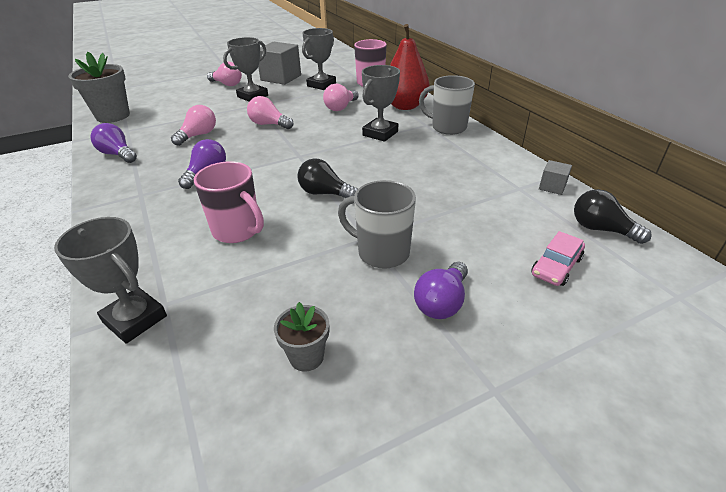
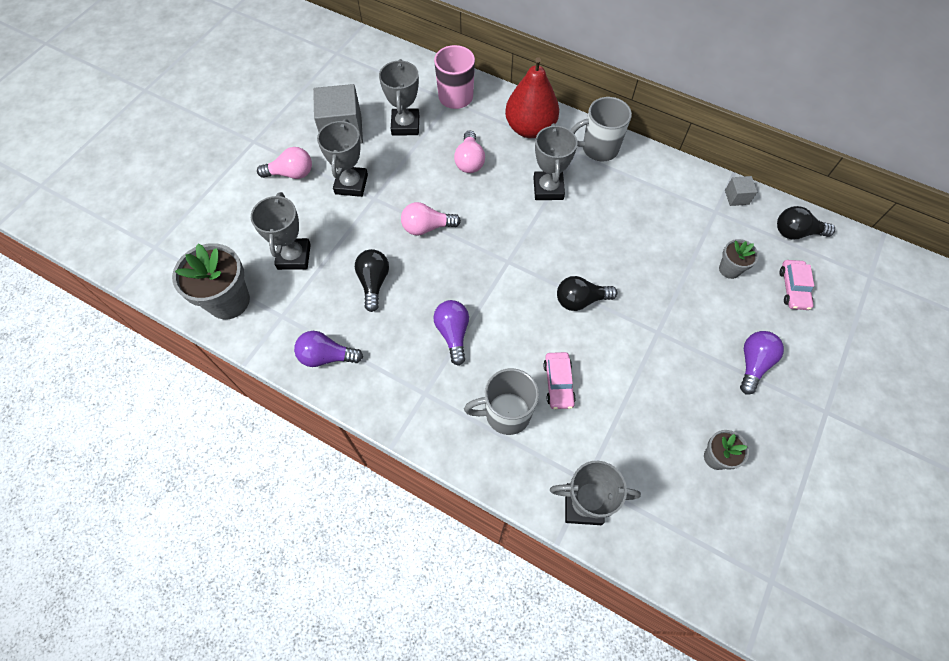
camera: 35 degrees left, 25 degrees up
pink light bulb [171,105,216,146] -> black light bulb [355,249,389,312]
pink mug [194,161,264,243] -> pink car [543,352,576,409]
grey mug [338,180,416,269] -> grey mug moved to [464,368,539,435]
purple light bulb [414,262,468,319] -> purple light bulb turned 150 degrees counterclockwise [740,331,784,395]
none -> grey trophy [251,192,311,270]
none -> grey flower pot [719,239,759,279]

